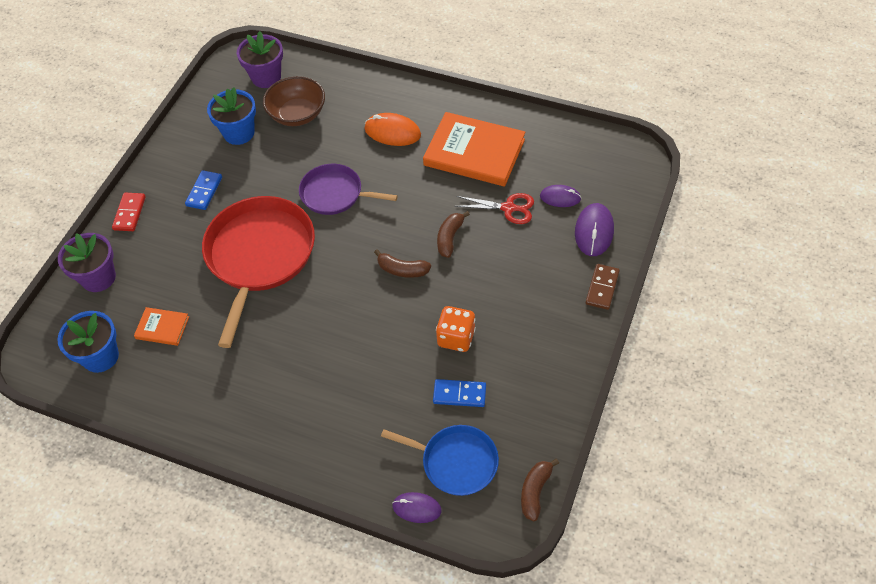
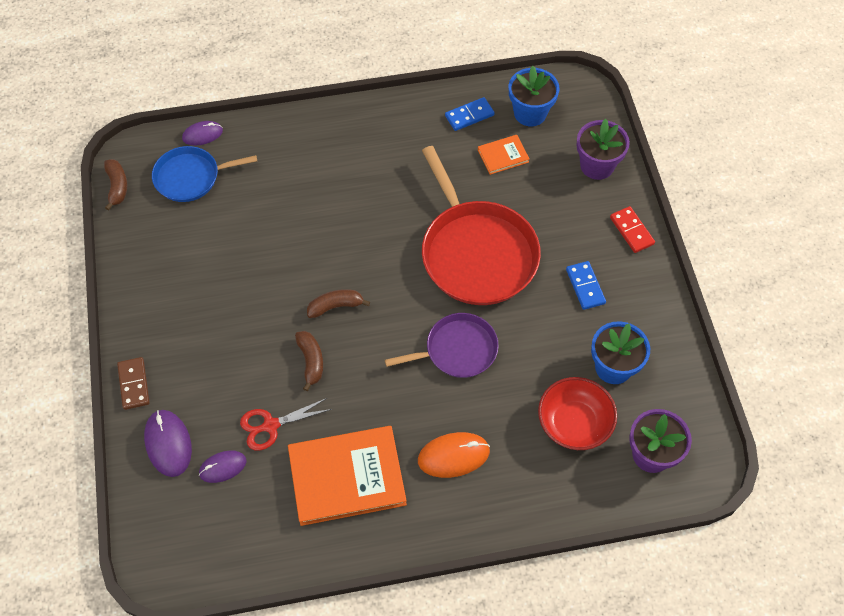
camera: 145 degrees right, 5 degrees up
brown bowl [263,76,325,126] -> red bowl [538,377,617,450]
blue domino [433,379,486,407] -> blue domino moved to [445,97,495,131]
orange dice [436,306,476,352] -> none

